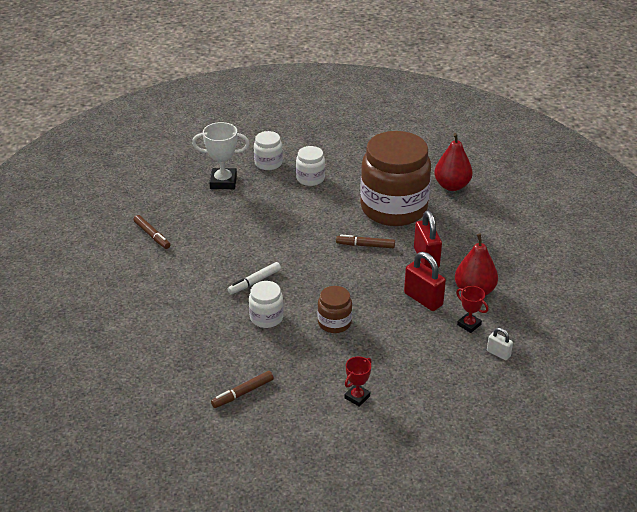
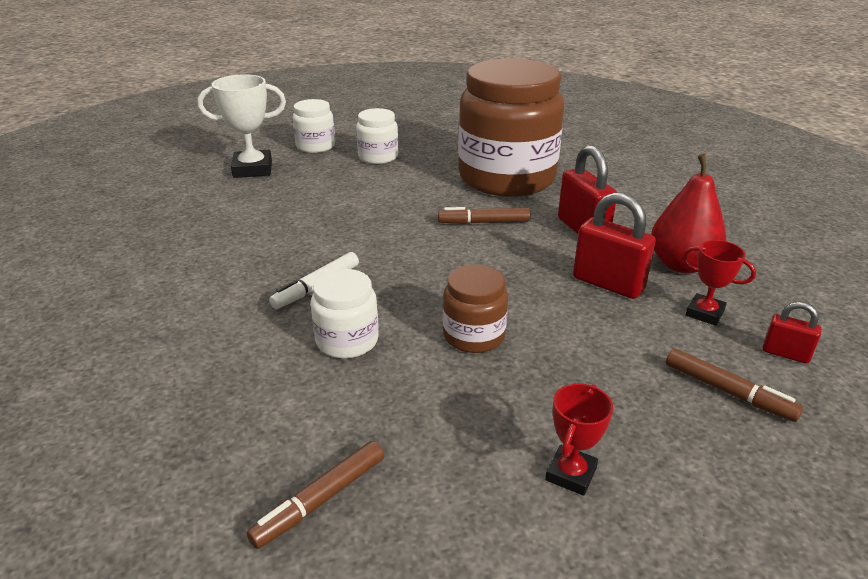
camera: 10 degrees left, 5 degrees down
brown marker [133,215,171,249] -> brown marker moved to [666,348,803,422]
red pear [434,133,473,191] -> none
white padlock [487,328,513,360] -> red padlock [763,302,821,364]

